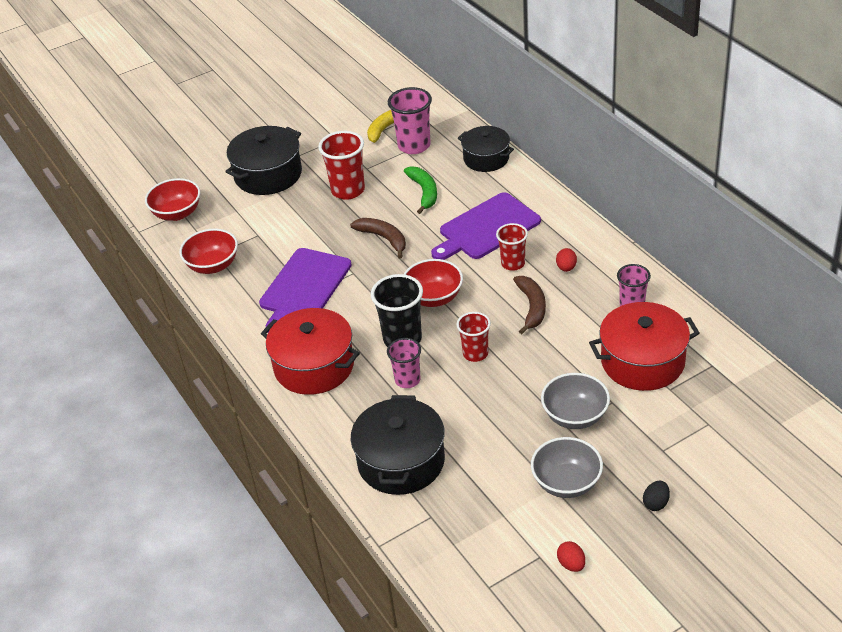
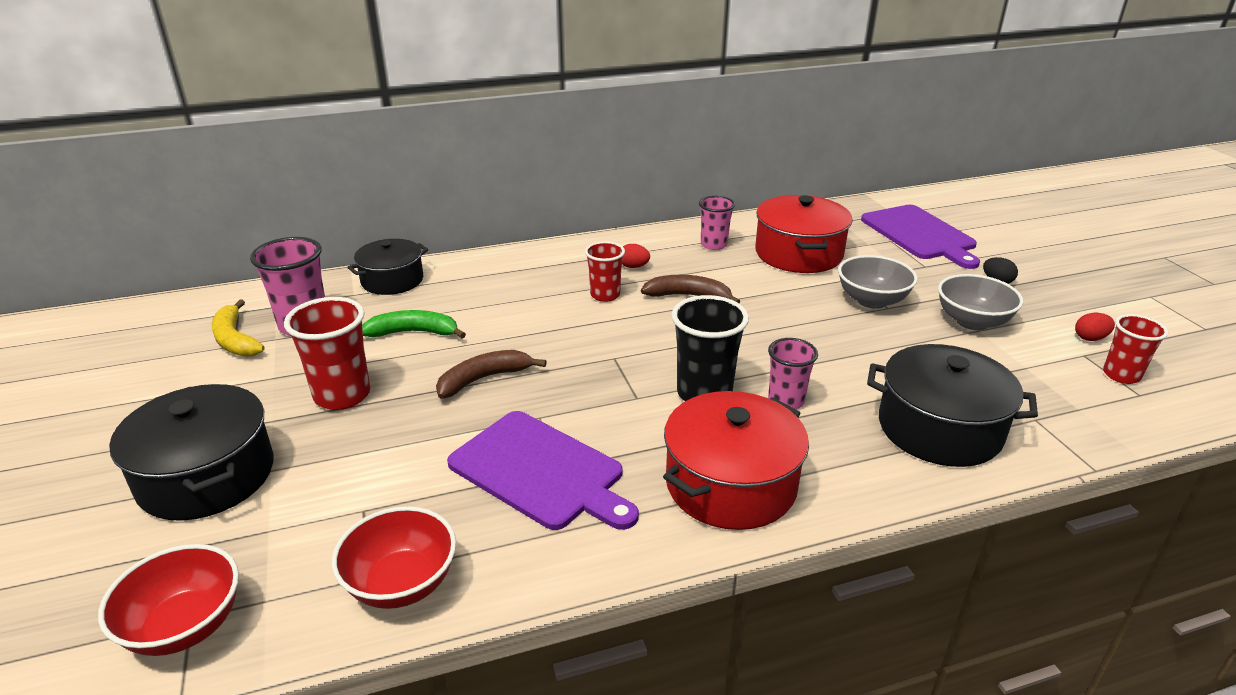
camera: 80 degrees left, 10 degrees down
red bowl [404,259,463,307] -> none
purple cutting board [431,192,541,260] -> purple cutting board moved to [861,205,980,269]
red cup [456,312,491,362] -> red cup moved to [1103,314,1168,384]

